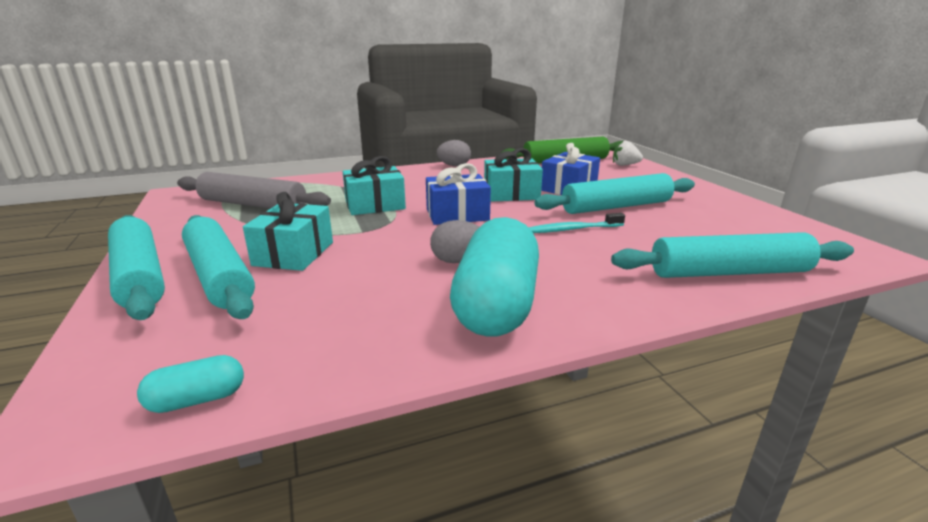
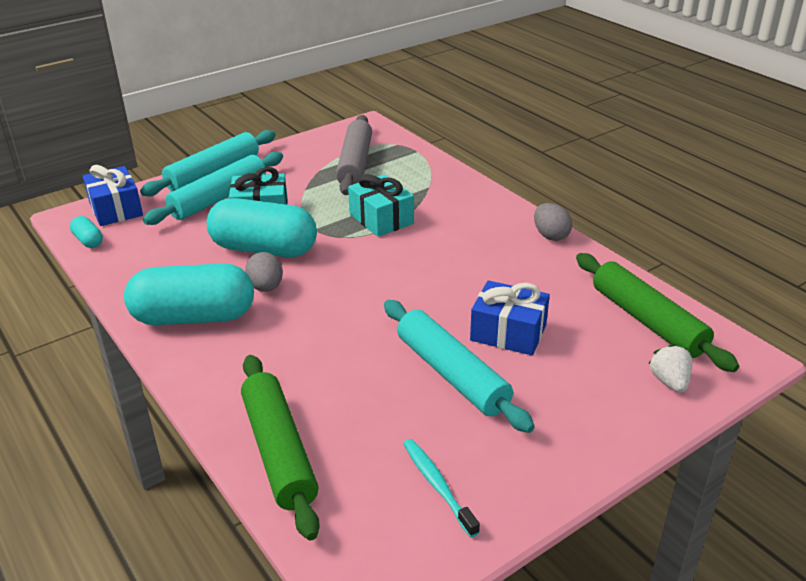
camera: 75 degrees right, 10 degrees up
blue gift [426,163,491,225] -> blue gift moved to [83,165,143,226]
turquoise gift [484,148,543,202] -> none
turquoise toothbrush [528,213,625,233] -> turquoise toothbrush moved to [403,439,480,537]
turquoise rolling pin [611,232,854,278] -> green rolling pin [241,355,320,540]
none -> turquoise capsule [207,198,317,257]

